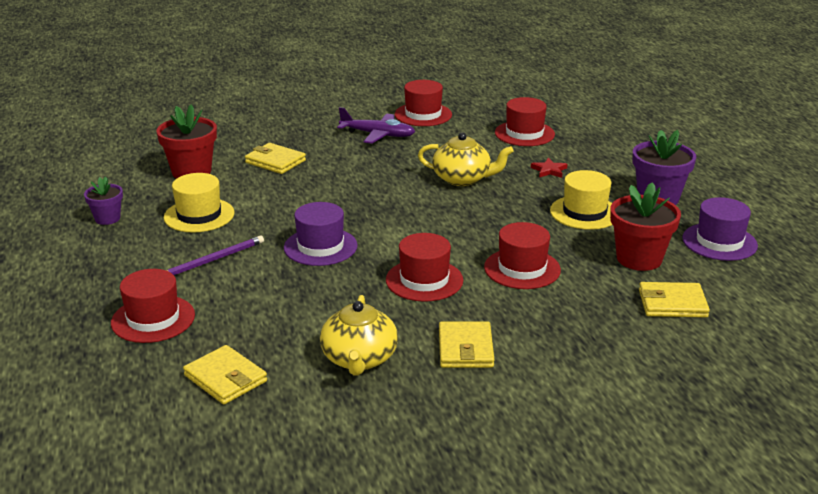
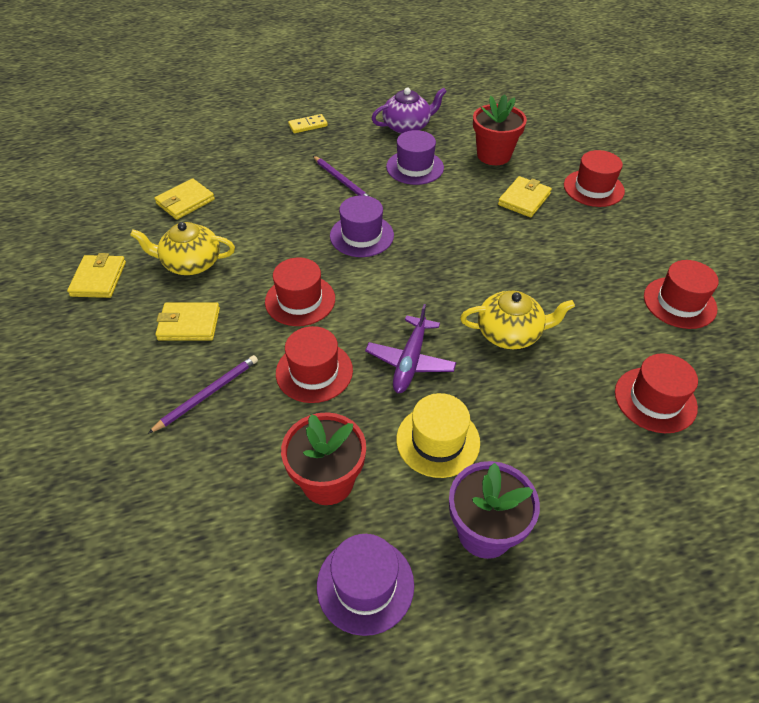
camera: 90 degrees right, 20 degrees up
purple flower pot [84,177,123,225] -> purple teapot [371,87,447,134]
red hat [111,269,195,343] -> red hat moved to [564,150,625,207]
yellow hat [164,173,234,233] -> purple hat [386,130,444,185]
purple plane [337,107,415,144] -> purple plane moved to [365,304,456,393]
yellow teapot [418,132,513,186] -> yellow teapot turned 105 degrees counterclockwise [460,291,575,349]
red star [531,158,567,178] -> none
yellow wallet [639,282,710,318] -> yellow wallet moved to [67,253,126,298]
none -> purple pencil [148,355,258,434]
none -> yellow domino [288,114,328,133]

